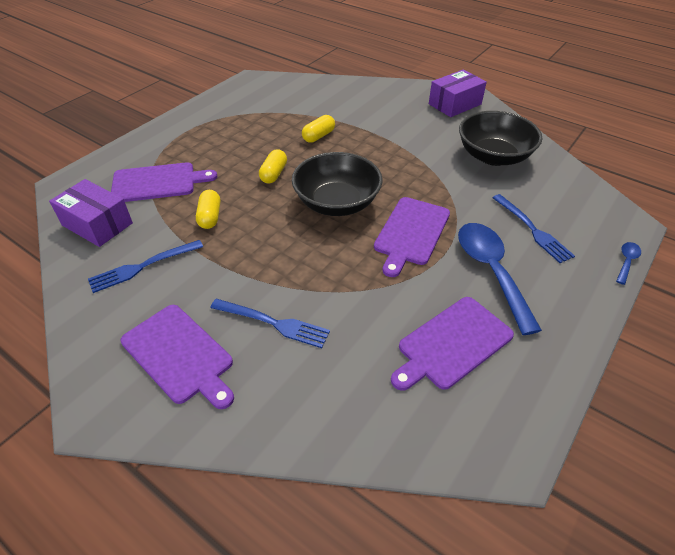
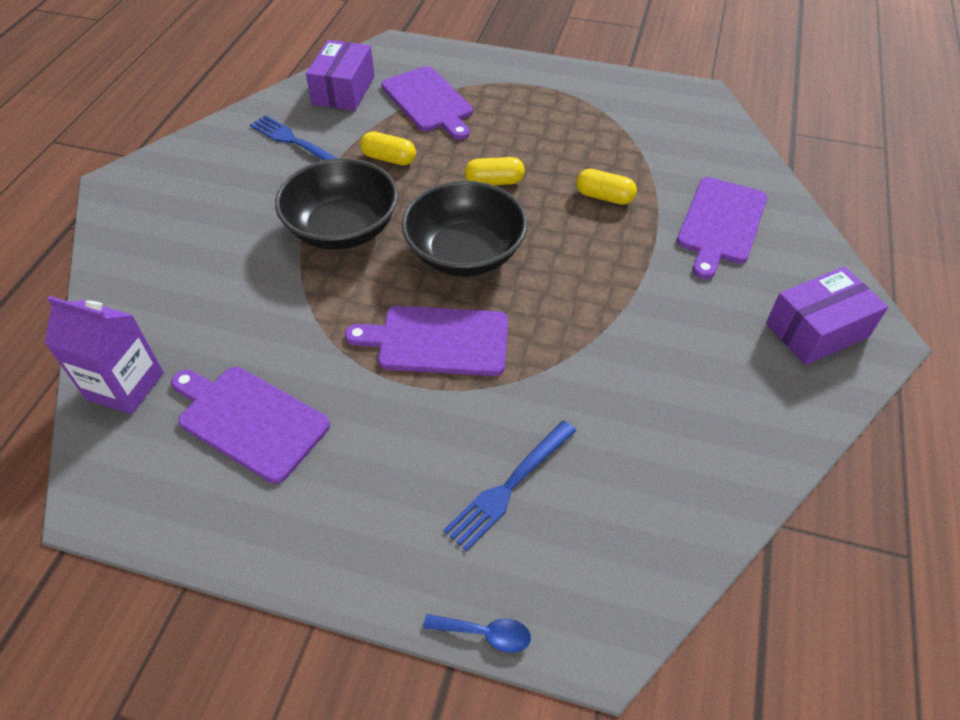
camera: 70 degrees right, 5 degrees up
purple cutting board [120,305,234,409] -> purple cutting board moved to [677,177,767,279]
yellow capsule [196,190,220,229] -> yellow capsule turned 45 degrees clockwise [360,131,416,166]
blue fork [210,299,330,348] -> none
purple box [429,69,487,117] -> purple box turned 60 degrees counterclockwise [766,267,888,365]
blue spoon [458,223,542,335] -> none
black bowl [459,111,542,166] -> black bowl moved to [275,158,398,250]
none -> purple carton [44,296,164,414]

